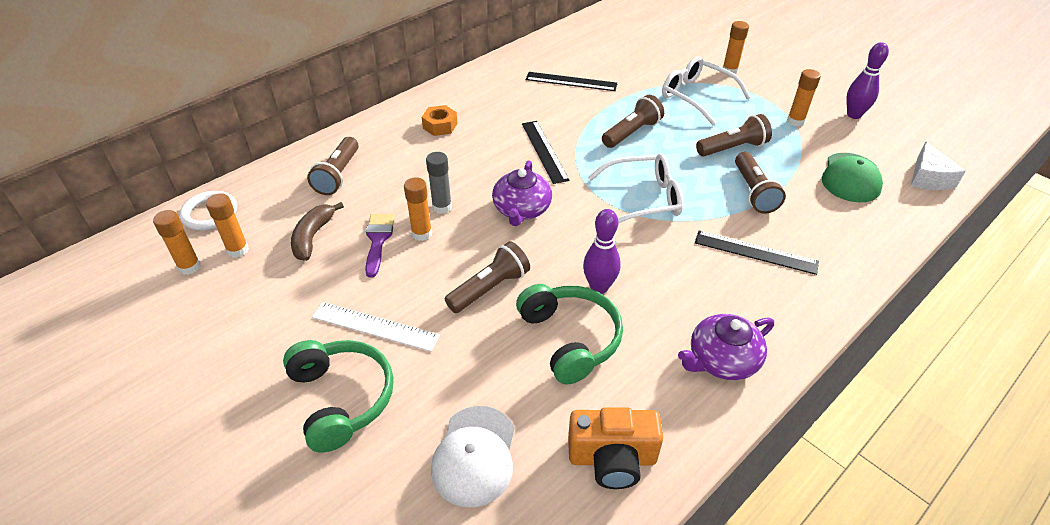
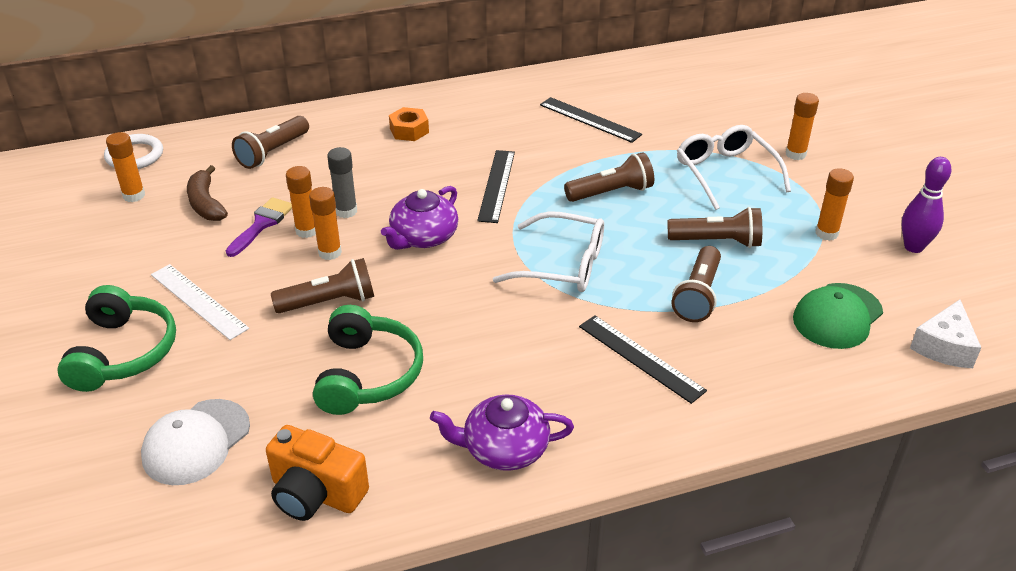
camera: 25 degrees right, 5 degrees down
orange glue stick [153,210,201,275] -> orange glue stick moved to [309,187,342,260]
brown banana [291,202,344,261] -> brown banana turned 60 degrees counterclockwise [187,165,228,221]
purple bowling pin [583,209,621,294] -> none

